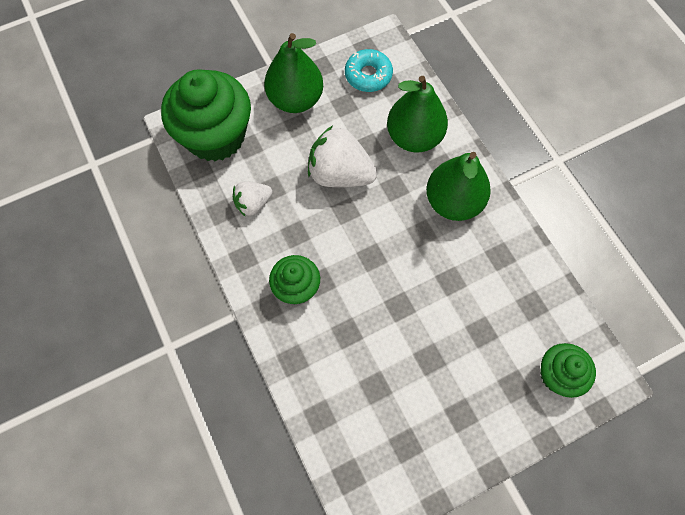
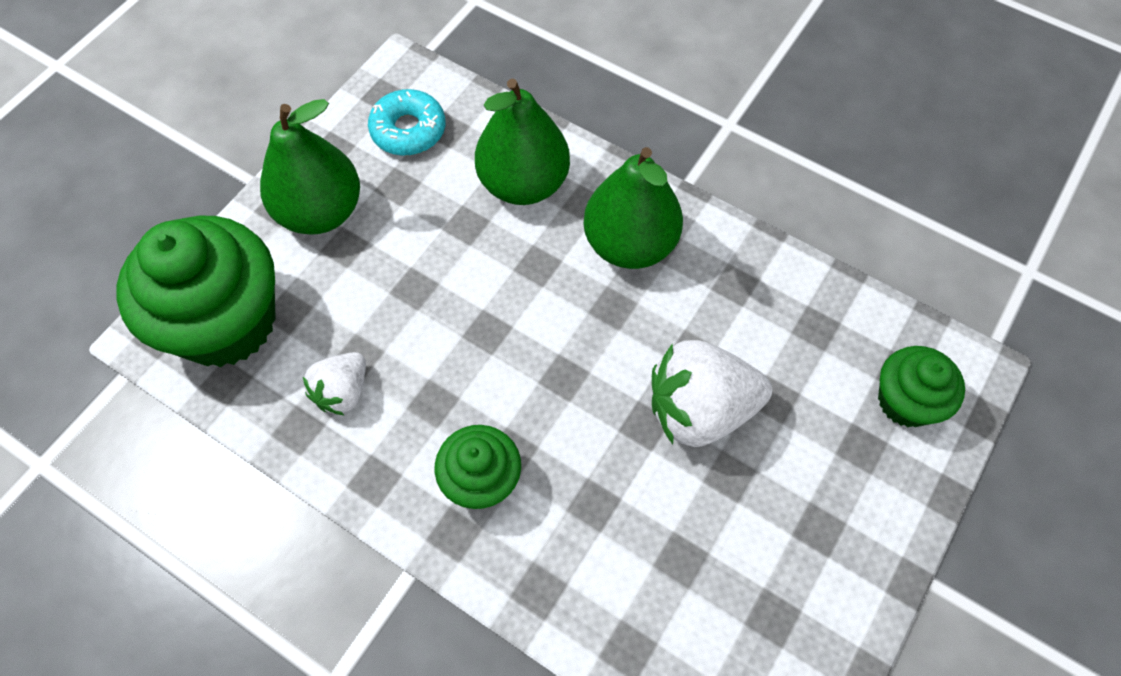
camera: 30 degrees left, 5 degrees down
white strawberry [308,126,377,187] -> white strawberry moved to [652,340,772,447]

